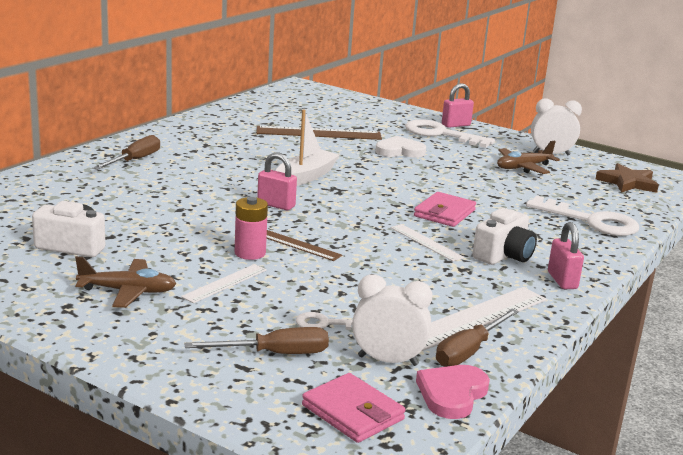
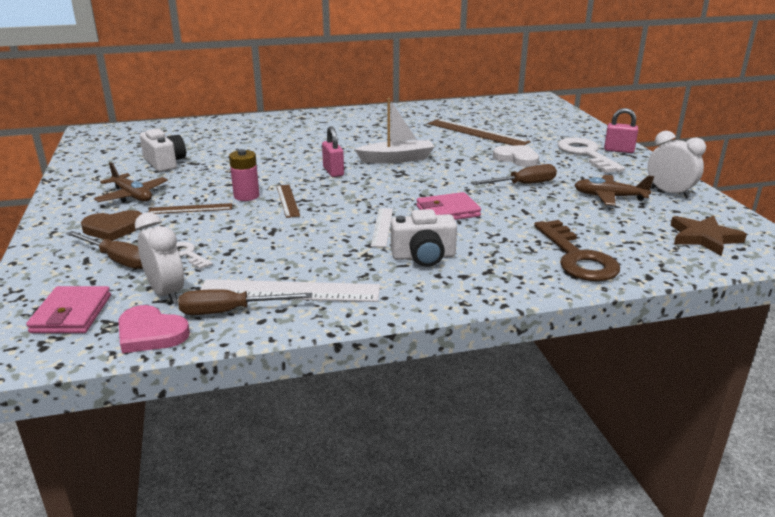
camera: 45 degrees right, 5 degrees up
brown screwdriver [93,135,160,170] -> brown screwdriver moved to [471,164,557,185]
white ruler [181,264,267,303] -> brown ruler [148,203,232,214]
pink heart [416,365,490,419] -> pink heart turned 135 degrees counterclockwise [118,305,190,353]
white key [526,195,639,236] -> brown key [534,220,620,281]
pink padlock [548,222,584,289] -> none
none -> brown heart [81,210,143,241]

